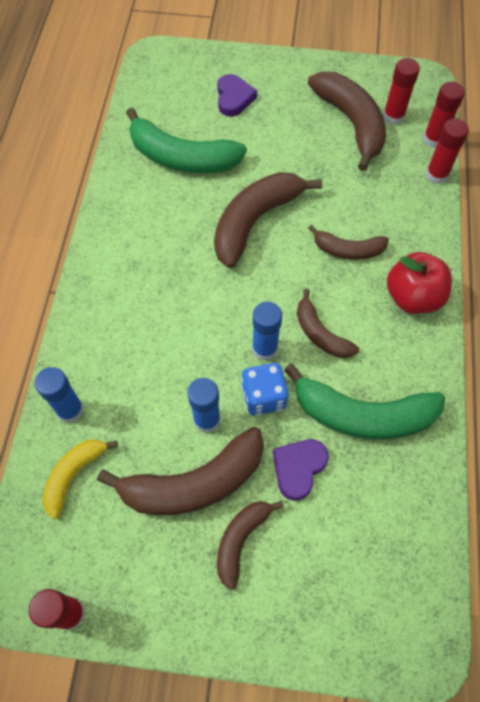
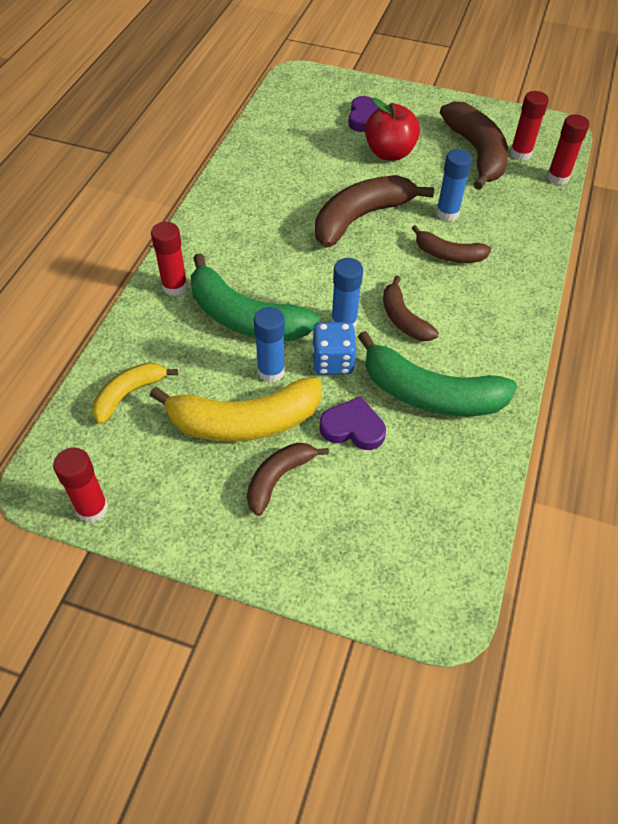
camera: 10 degrees right, 10 degrees down
blue glue stick [35,367,84,423] -> blue glue stick moved to [436,149,472,221]
brown banana [97,427,264,515] -> yellow banana [150,377,321,442]
green banana [126,108,247,173] -> green banana moved to [191,253,320,341]
purple heart [273,439,329,501] -> purple heart turned 60 degrees clockwise [319,396,386,450]
red apple [387,252,452,314] -> red apple moved to [365,98,420,161]
red glue stick [426,119,469,184] -> red glue stick moved to [151,222,188,296]

